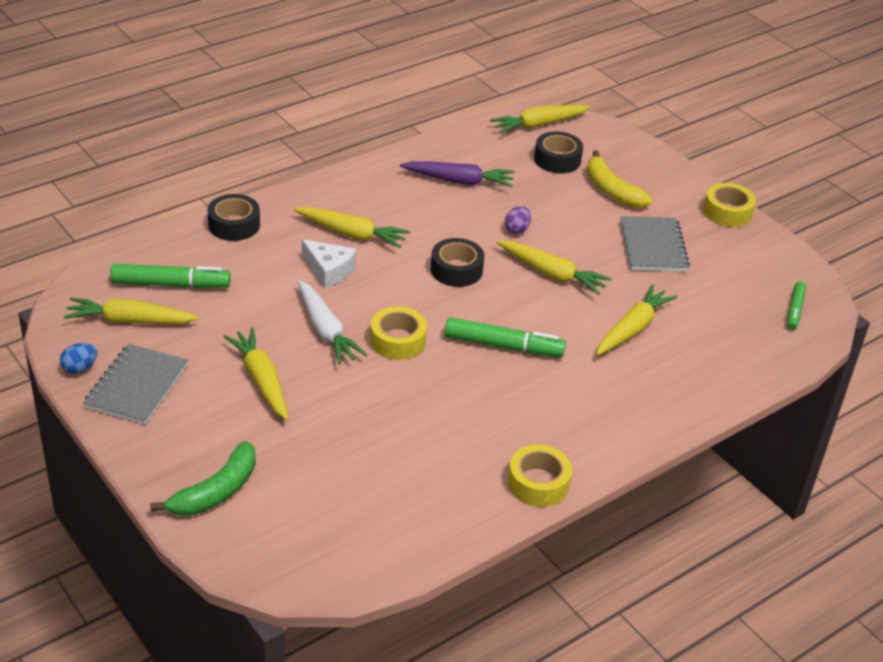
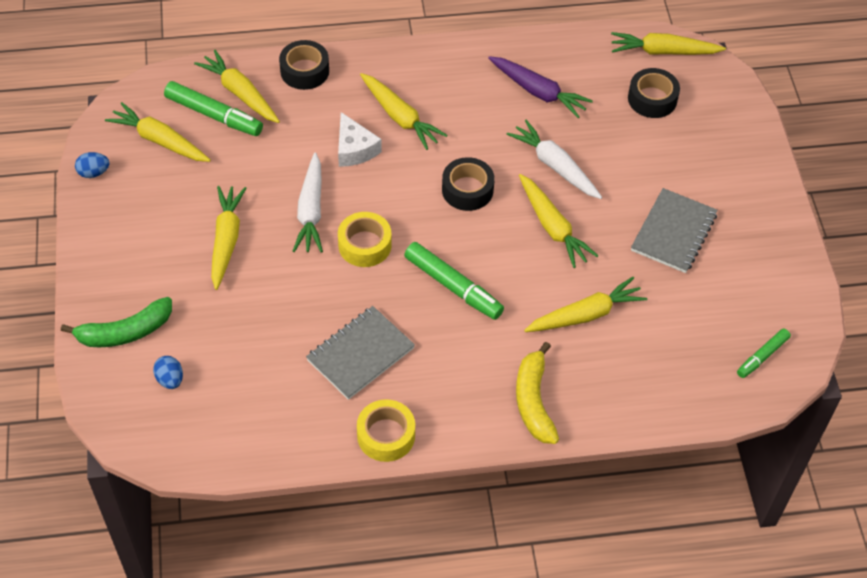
camera: 30 degrees right, 15 degrees up
grey notebook [83,344,188,425] -> grey notebook moved to [306,306,415,400]
purple egg [505,206,531,234] -> white carrot [507,120,602,199]
yellow banana [587,150,652,208] -> yellow banana moved to [516,342,559,444]
yellow tape [703,183,756,227] -> none
none -> blue egg [153,356,183,389]
none -> yellow carrot [194,50,280,123]

